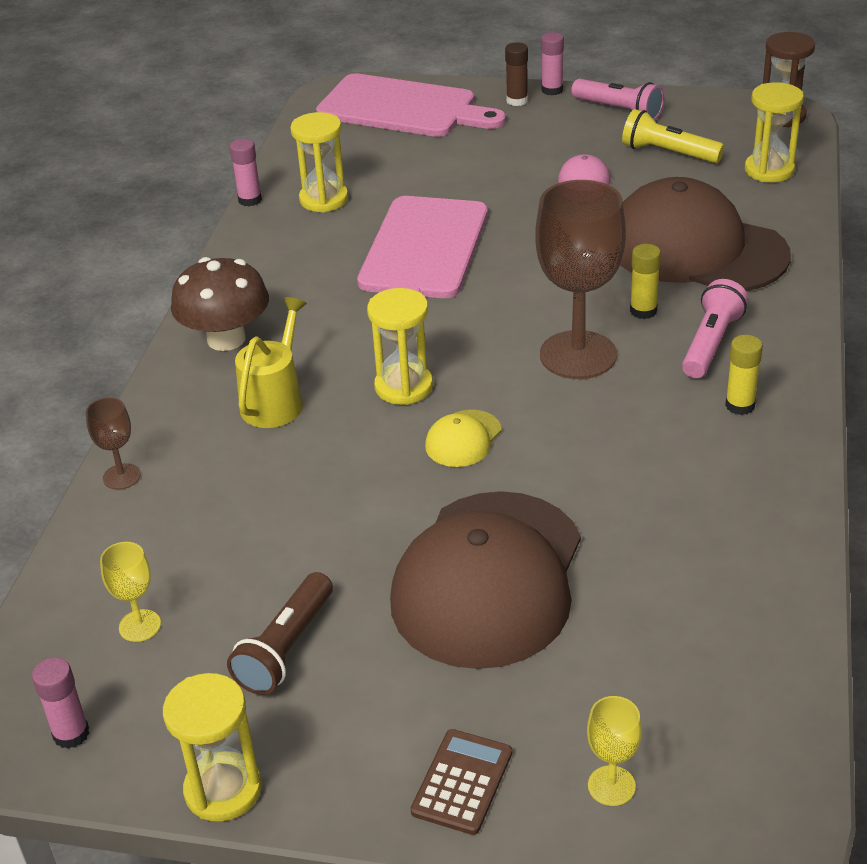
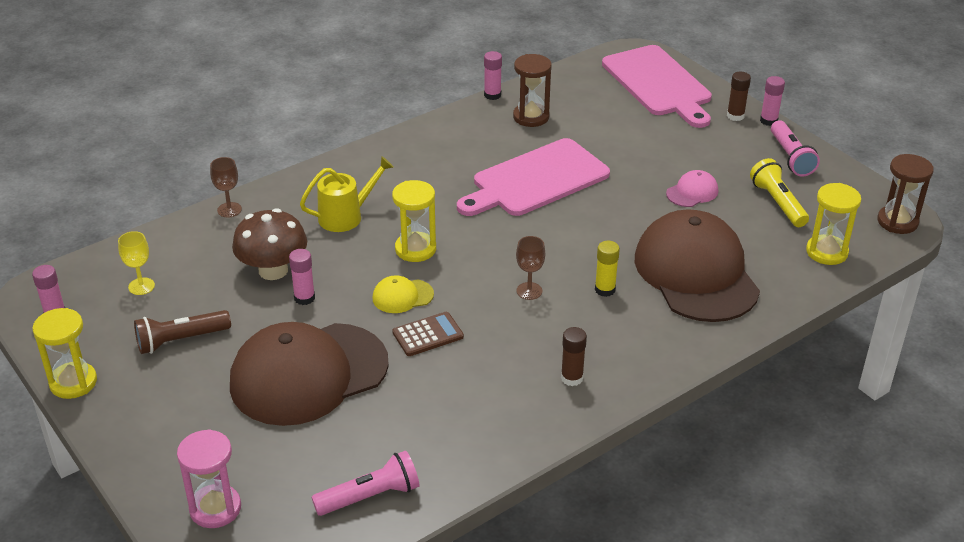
camera: 40 degrees right, 0 degrees up
brown mushroom [171,257,269,351] -> brown mushroom moved to [232,208,307,280]
yellow hourglass [290,112,348,212] -> brown hourglass [513,54,552,127]
brown calculator [410,729,512,835] -> brown calculator moved to [392,312,464,356]
brown goblet [535,180,626,379] -> brown goblet [516,236,545,300], size x0.45
yellow goblet [587,696,642,806] -> pink hourglass [177,429,241,528]
pink flashlight [682,279,748,378] -> pink flashlight moved to [312,451,419,516]
yellow glue stick [725,335,763,415] -> brown glue stick [561,327,587,386]
none -> pink glue stick [289,249,315,305]

